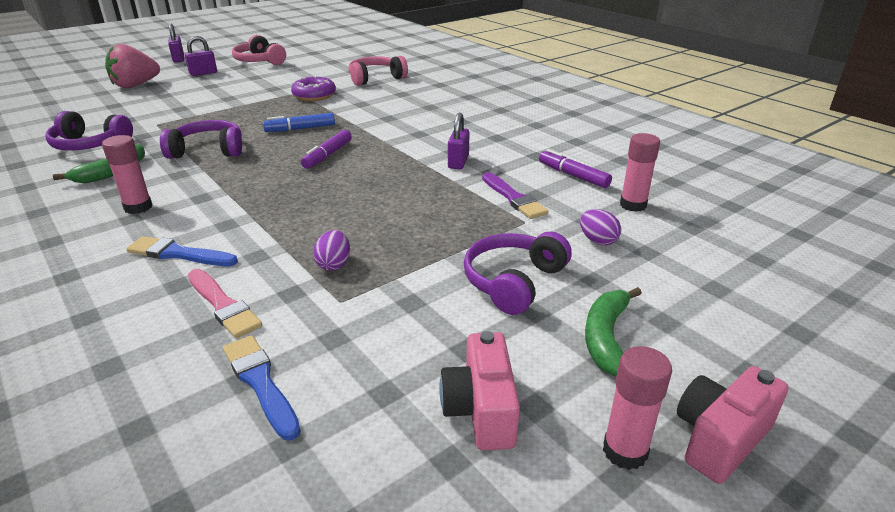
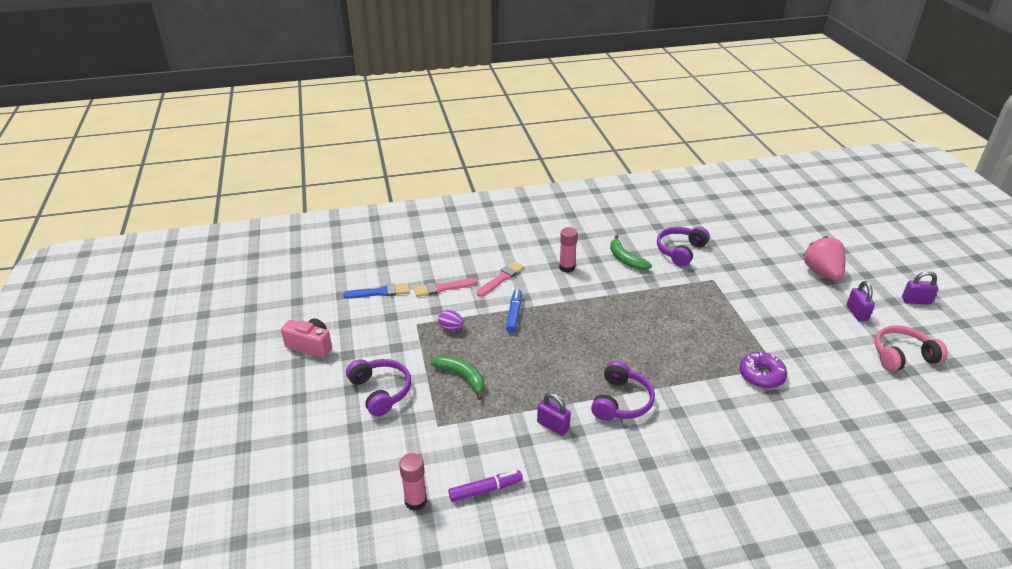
camera: 115 degrees right, 5 degrees up
blue brush [126,236,238,266] -> pink brush [477,261,524,297]
purple headphones [160,120,242,159] -> purple headphones moved to [591,361,655,421]
blue marker [263,113,335,132] -> blue marker moved to [506,289,522,333]
purple marker [301,130,352,169] -> none
pink headphones [348,56,408,86] -> none
purple brush [482,172,549,219] -> none
purple egg [580,209,621,246] -> none
green banana [585,287,642,376] -> green banana moved to [431,355,484,400]
pink glue stick [603,346,672,470] -> none
pink camera [677,366,788,484] -> none

